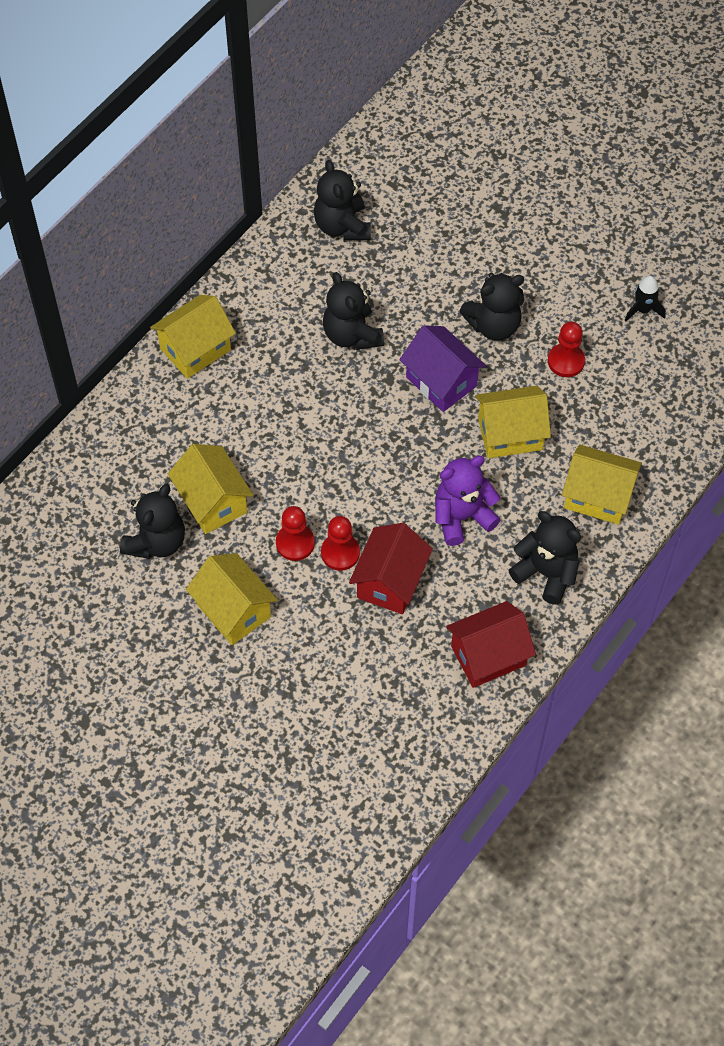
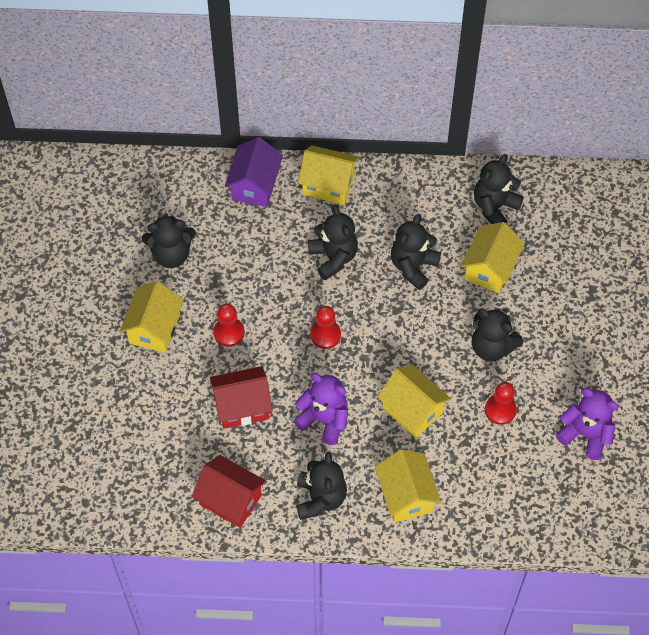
camera: 55 degrees right, 0 degrees up
yellow house [168,444,253,534] -> yellow house moved to [461,222,525,293]
red pawn [321,516,360,571] -> red pawn moved to [310,306,341,349]
purple house [400,325,486,412] -> purple house moved to [225,137,283,207]
black rocket [624,276,666,322] -> purple teddy bear [556,388,619,460]
none -> black teddy bear [308,205,358,280]

